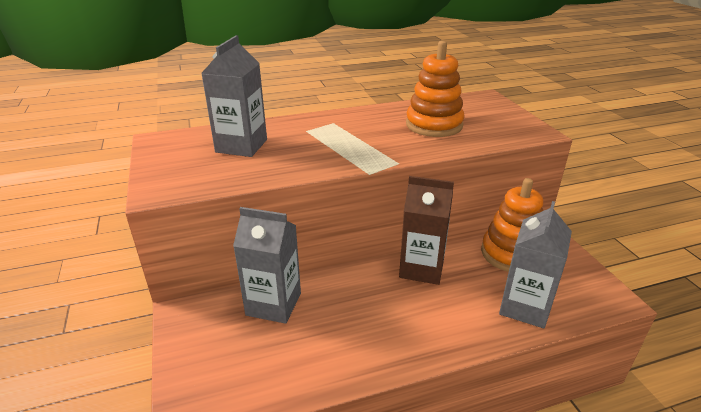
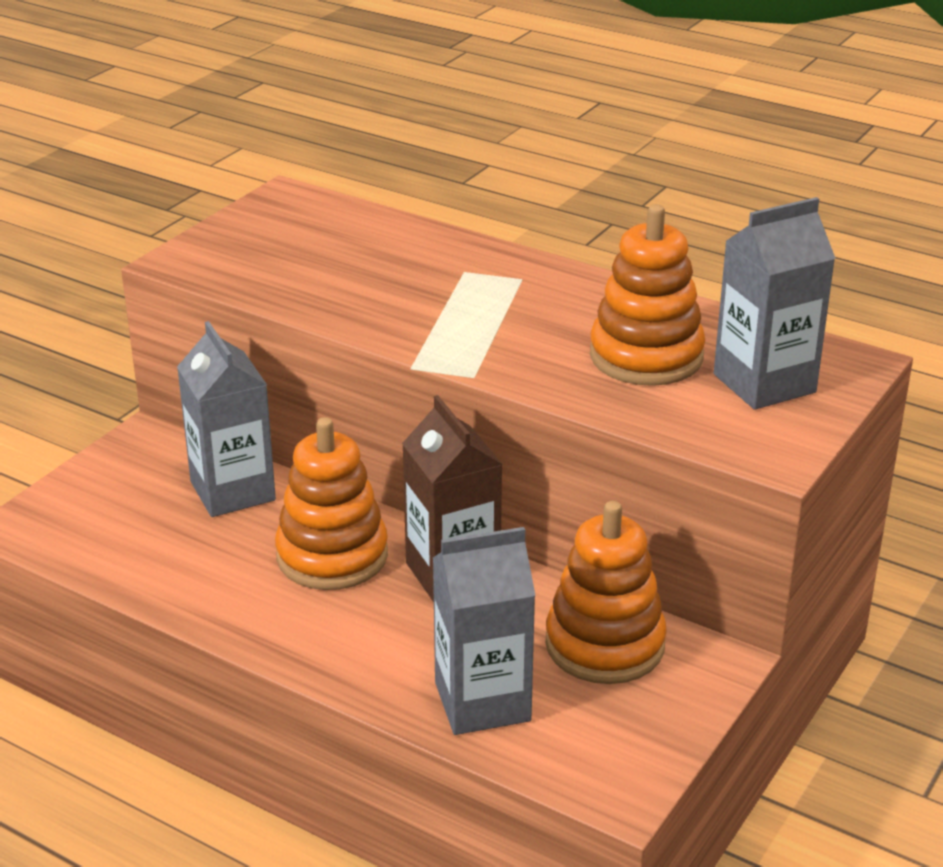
camera: 50 degrees right, 0 degrees up
grey carton [201,35,267,157] -> grey carton moved to [714,197,836,410]
none -> orange stacking toy [275,417,388,590]

